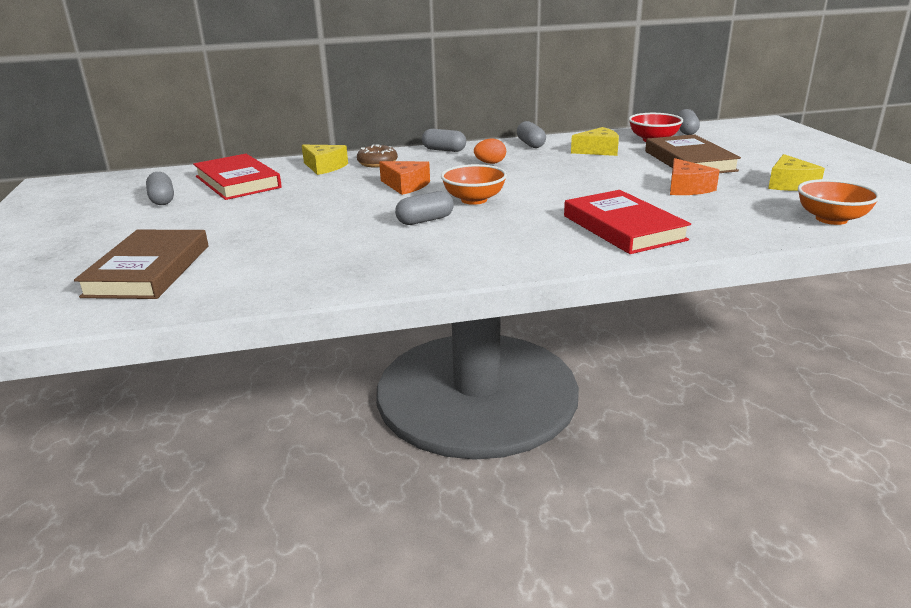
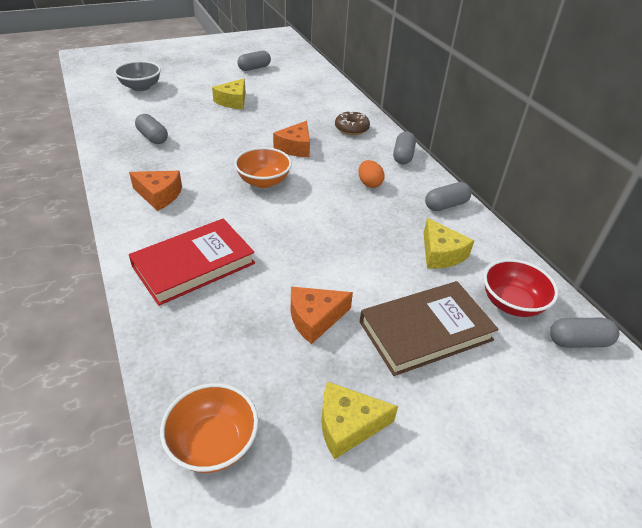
camera: 75 degrees right, 15 degrees up
brown book [74,230,208,299] -> grey bowl [114,61,161,91]
red book [193,154,282,200] -> none
yellow cheese [302,145,348,175] -> yellow cheese moved to [212,78,246,109]
grey capsule [395,191,454,225] -> grey capsule moved to [135,114,168,144]
none -> orange cheese [129,171,182,211]

